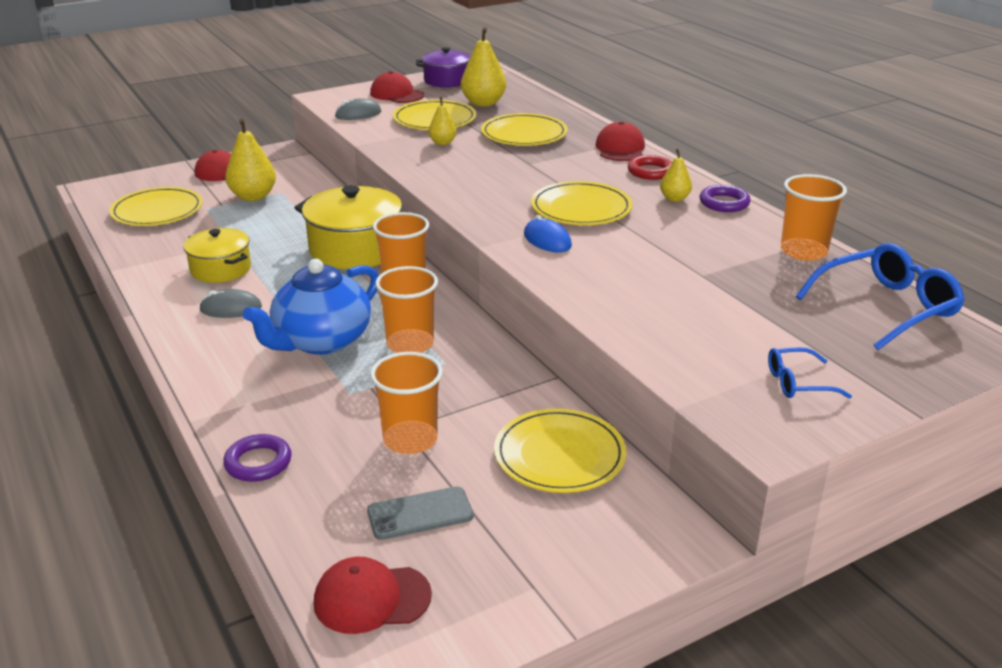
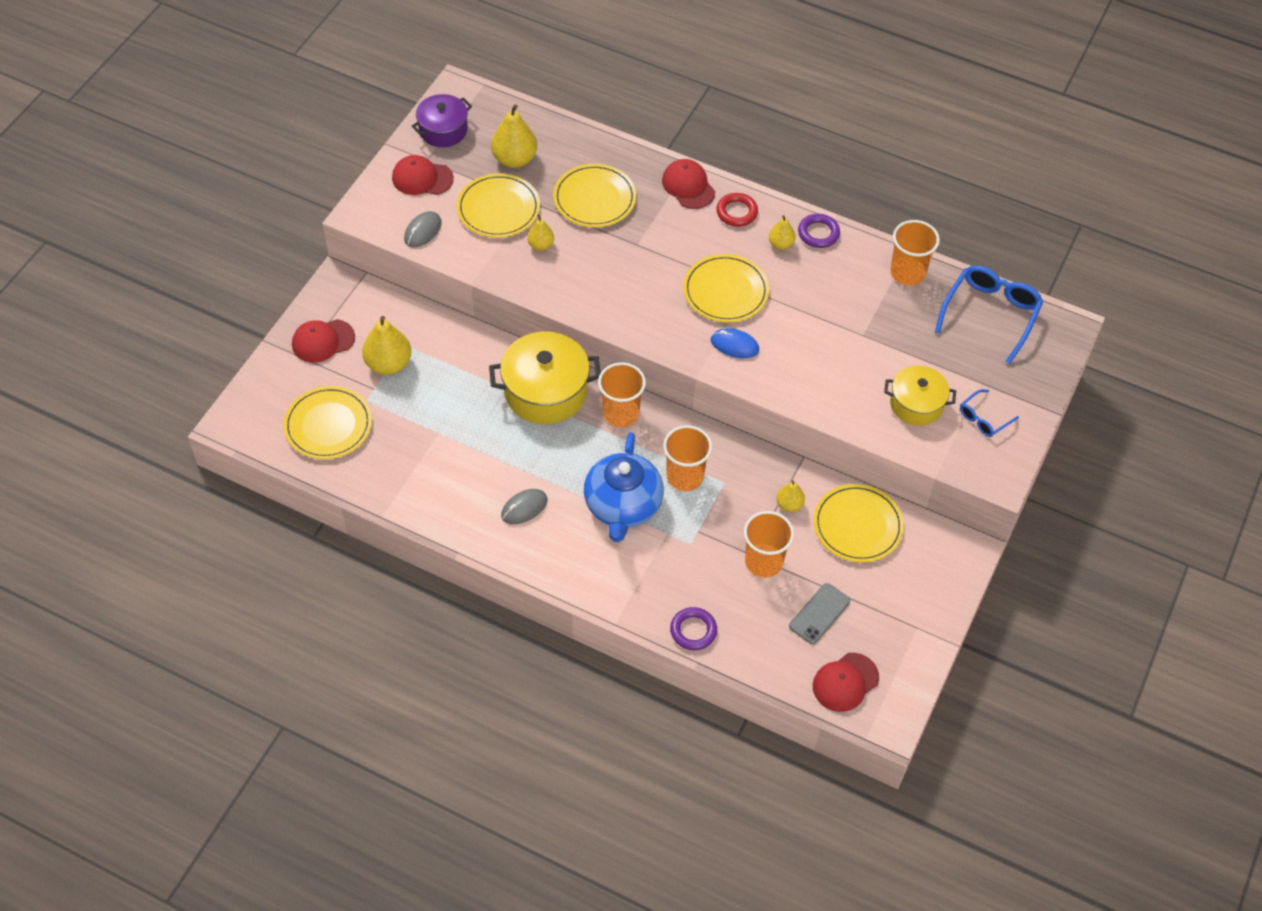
camera: 35 degrees left, 25 degrees up
yellow pot [183,228,251,283] -> yellow pot moved to [884,366,956,426]
none -> yellow pear [776,480,805,512]

